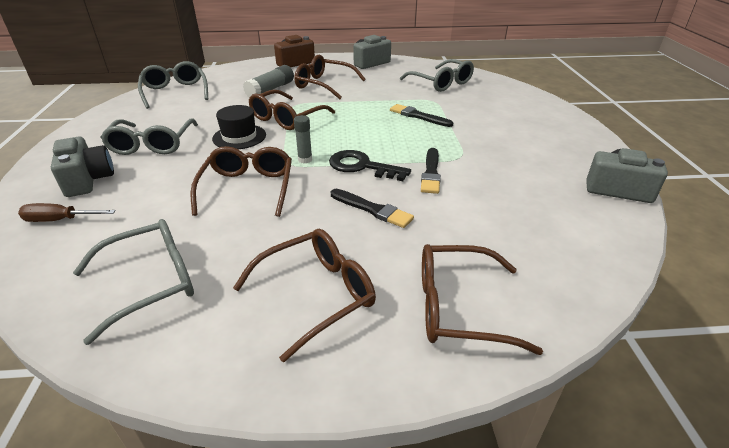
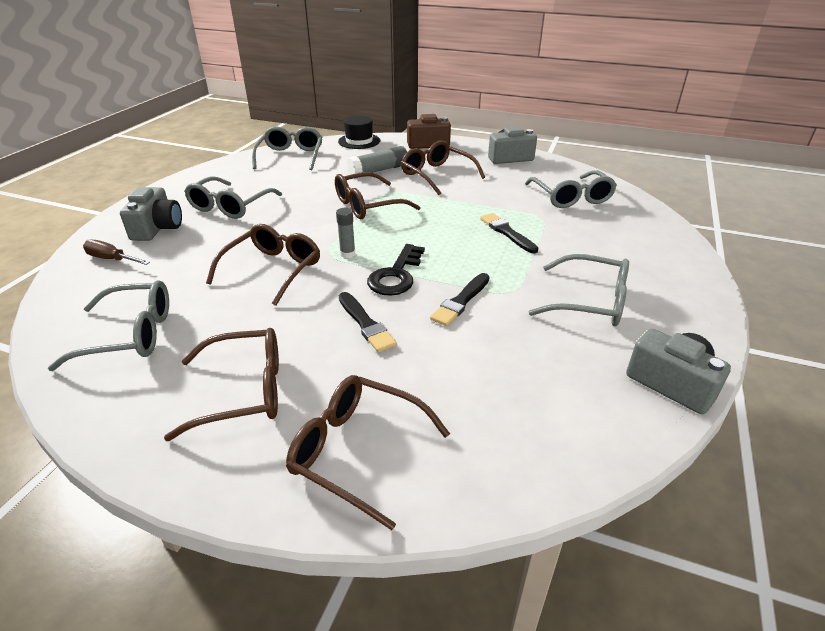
camera: 25 degrees right, 0 degrees up
black hat [212,105,266,149] -> black hat moved to [338,116,380,149]
black key [329,150,411,181] -> black key turned 120 degrees counterclockwise [367,244,425,295]
none -> grey glasses [529,254,629,326]

